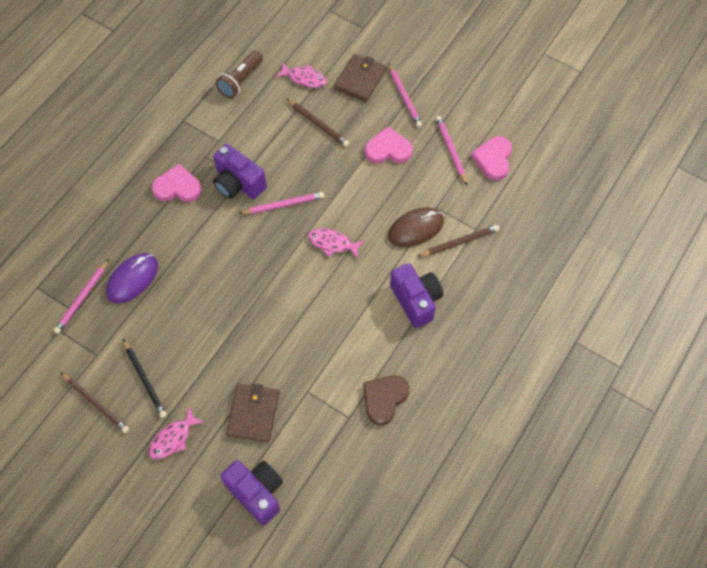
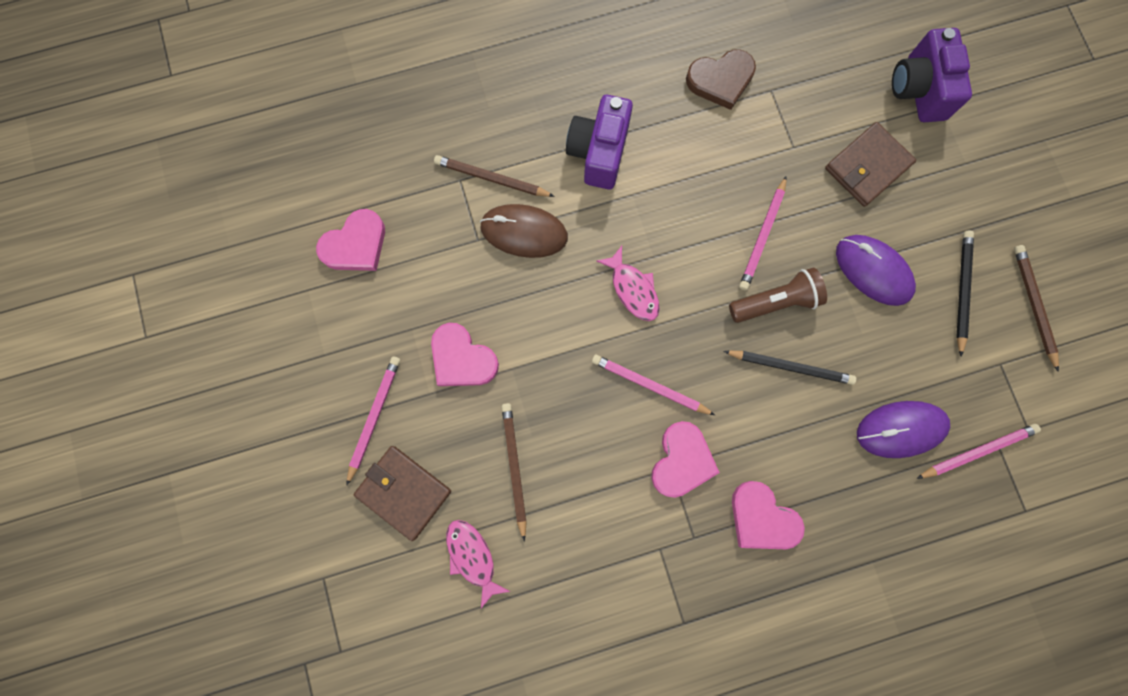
camera: 140 degrees left, 15 degrees up
pink fish [149,407,205,459] -> none
purple camera [213,144,267,199] -> pink heart [651,421,720,498]
brown flashlight [216,51,263,98] -> brown flashlight moved to [729,268,827,323]
brown wallet [334,54,386,102] -> brown wallet turned 60 degrees clockwise [354,446,451,541]
pink pencil [436,116,467,185] -> pink pencil moved to [739,176,787,290]
none -> black pencil [723,351,856,385]
none -> purple mouse [836,235,916,306]

